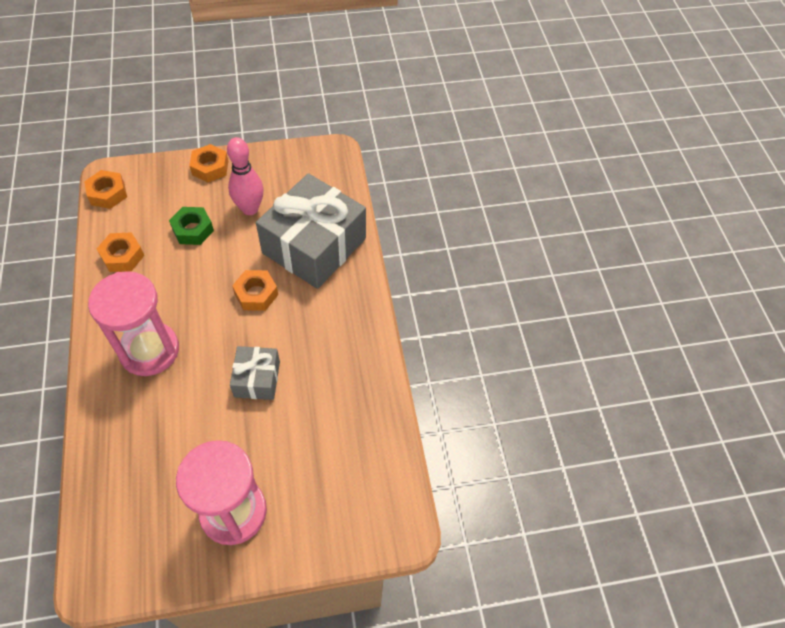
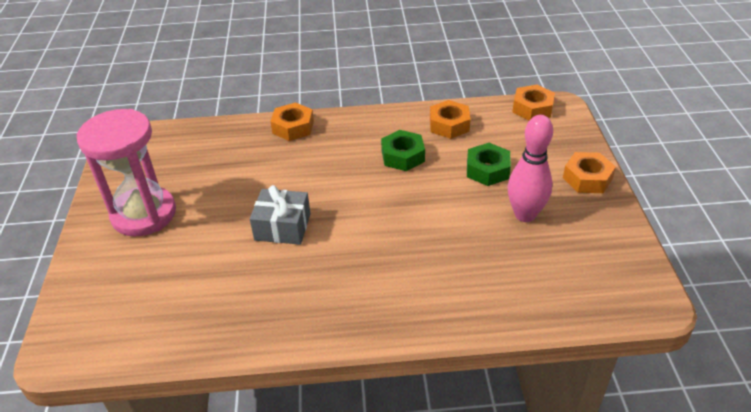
camera: 100 degrees right, 15 degrees down
pink hourglass [88,271,179,376] -> none
orange nut [232,270,278,311] -> orange nut moved to [270,102,314,141]
grey gift [256,173,366,289] -> none
none -> green nut [381,130,425,171]

